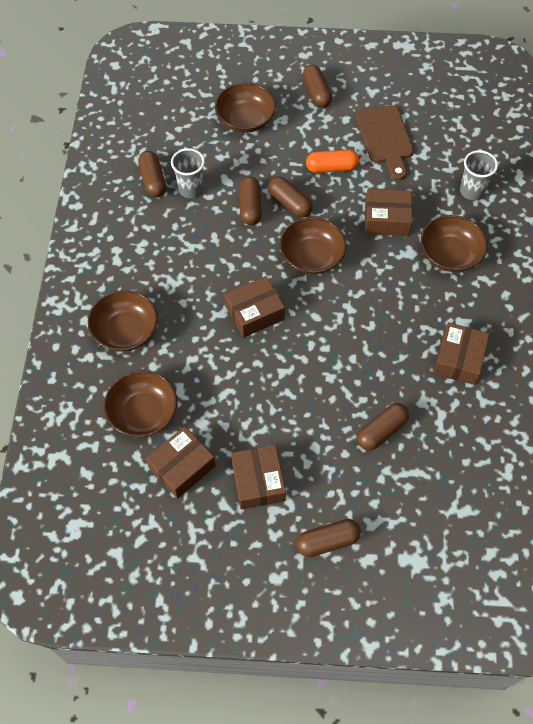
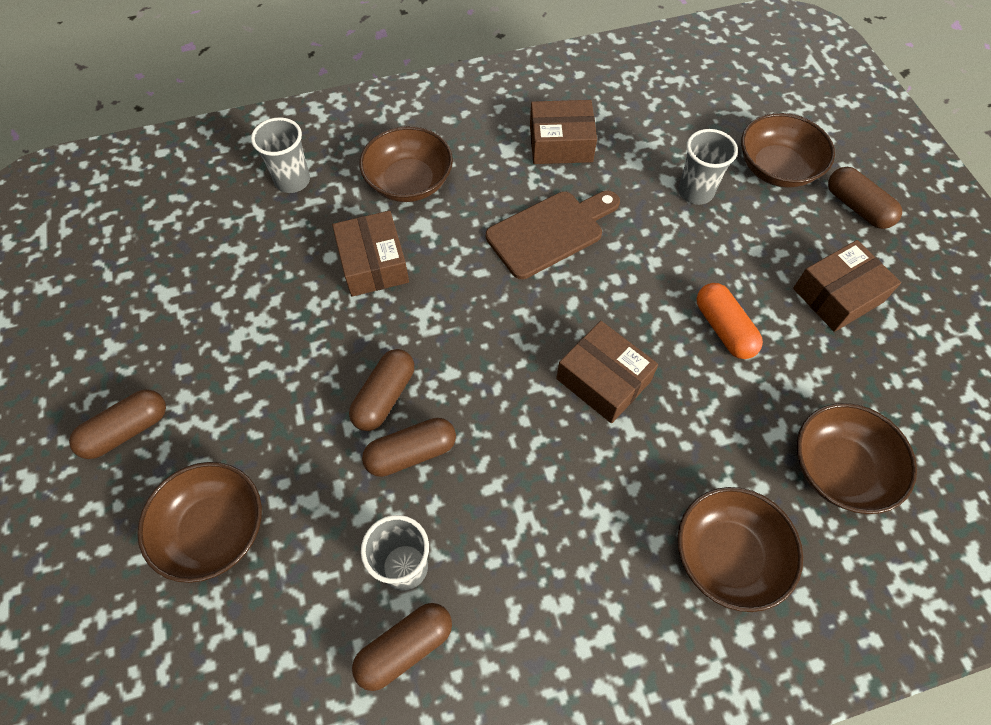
camera: 110 degrees left, 0 degrees up
brown box [146,426,215,499] -> none
brown bowl [280,217,347,274] -> brown bowl moved to [741,113,835,188]
orange capsule [306,150,359,173] -> orange capsule moved to [697,283,763,359]
brown cutting board [356,105,414,180] -> brown cutting board moved to [486,191,620,279]
brown capsule [357,403,409,451] -> grey cup [678,129,738,205]

